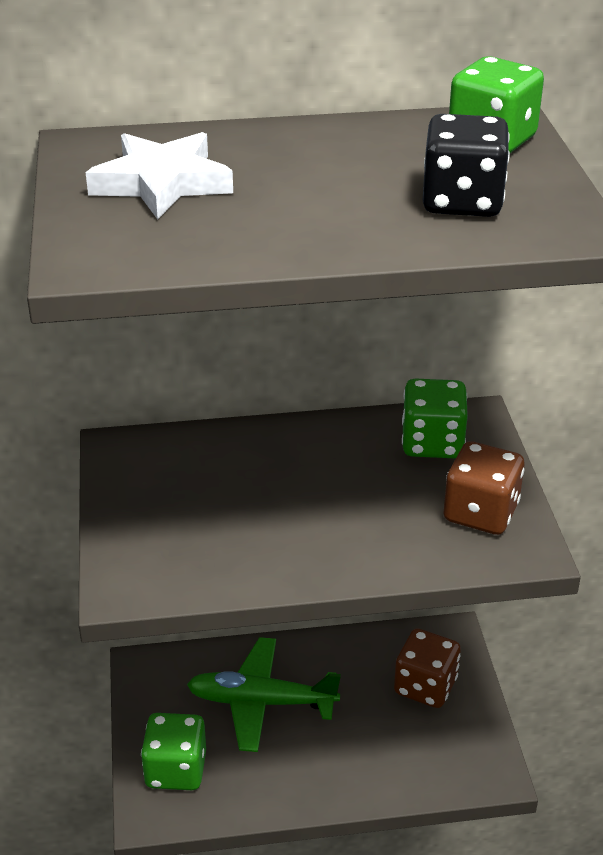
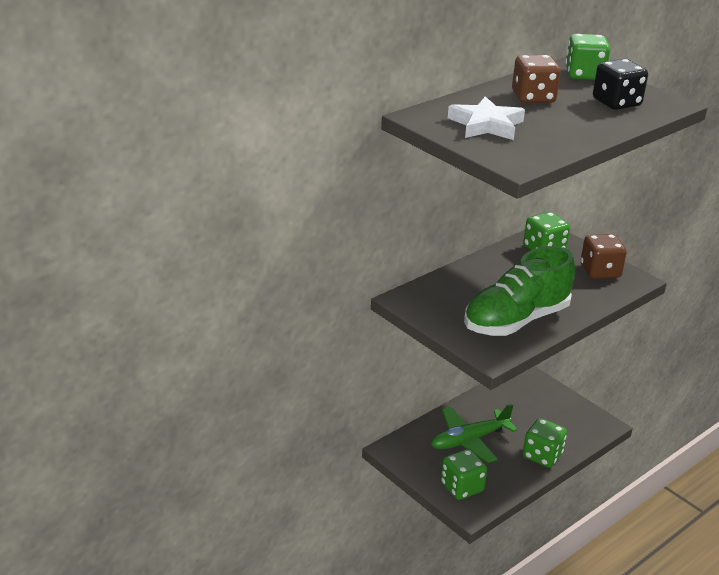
camera: 35 degrees left, 5 degrees down
brown dice [394,629,461,708] -> brown dice moved to [512,55,561,103]
none -> green shoe [464,246,575,336]
none -> green dice [523,418,567,468]

